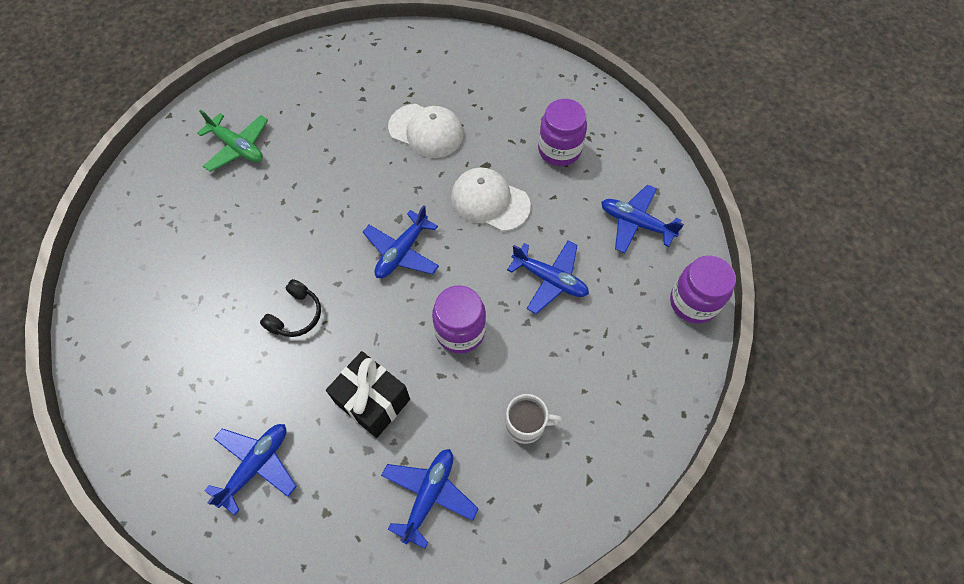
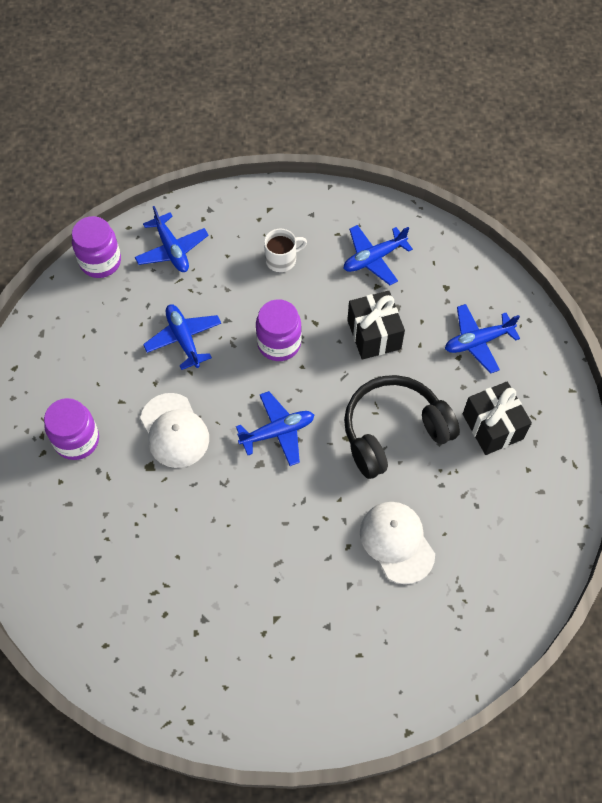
camera: 145 degrees left, 0 degrees up
green plane [197,110,268,172] -> none
black headphones [260,279,321,337] -> black headphones [344,375,460,479], size x2.04
white cap [388,104,464,158] -> white cap moved to [360,502,435,584]
white mug [505,394,563,444] -> white mug turned 120 degrees clockwise [264,229,307,272]
blue plane [601,184,684,253] -> blue plane moved to [135,206,209,272]
none -> black gift [463,381,532,455]

